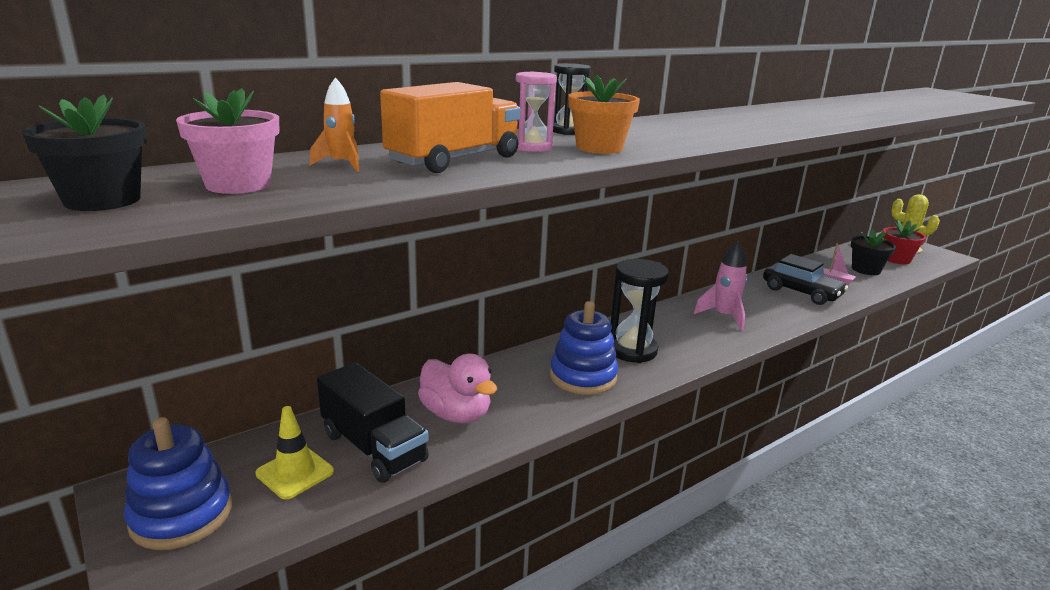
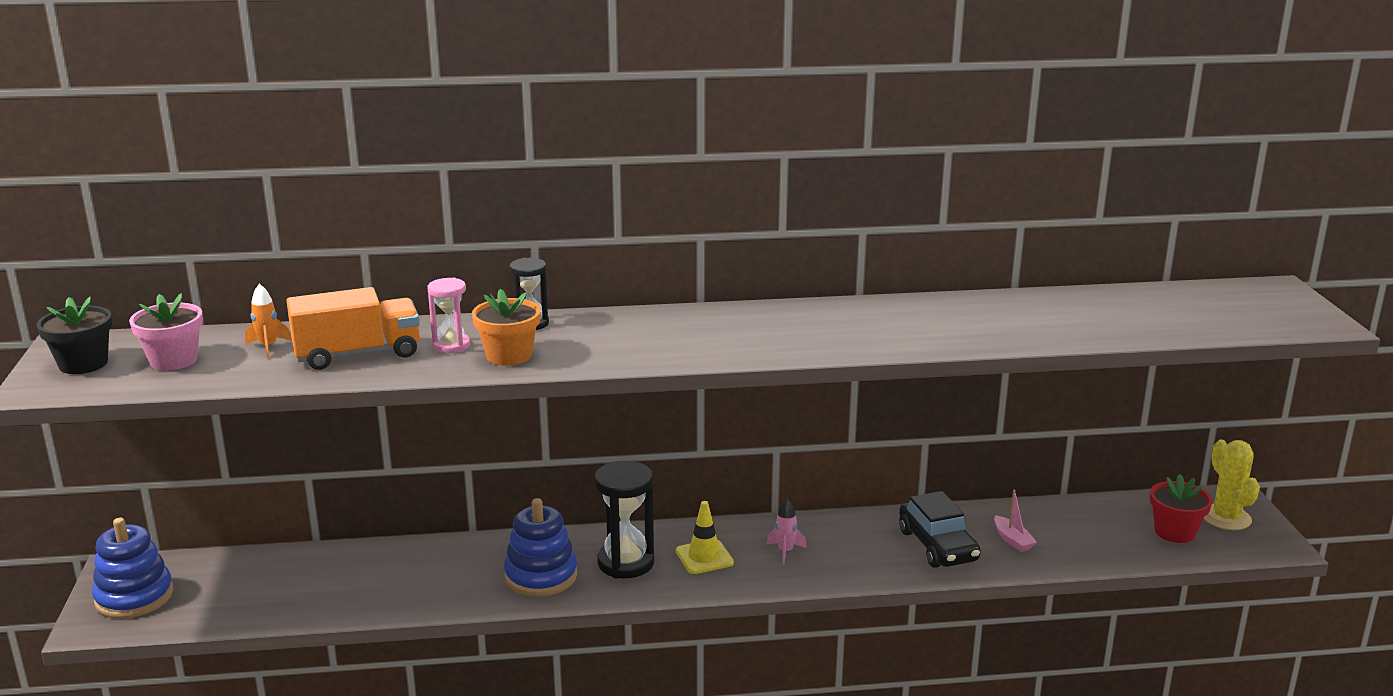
camera: 30 degrees right, 0 degrees up
yellow traffic cone [255,406,334,499] -> yellow traffic cone moved to [676,501,734,574]
black truck [317,362,429,483] -> none
pink duck [418,354,497,423] -> none
pink rocket [693,241,747,331] -> pink rocket [766,499,807,565], size x0.61
black flower pot [851,229,896,275] -> none

